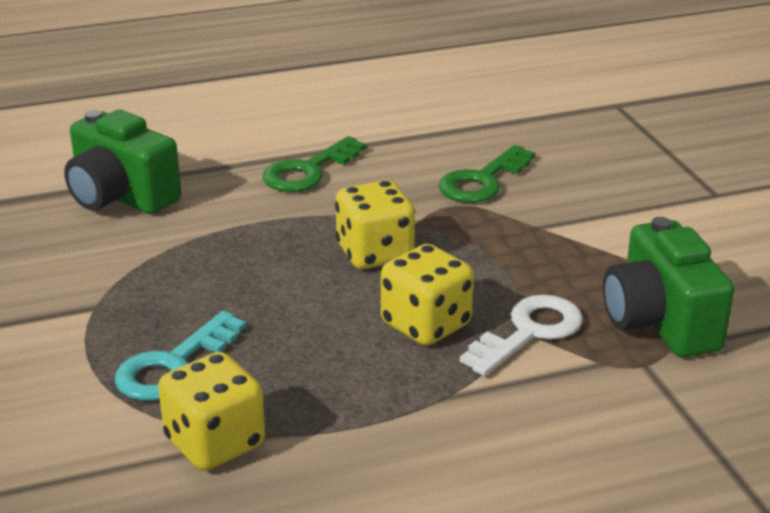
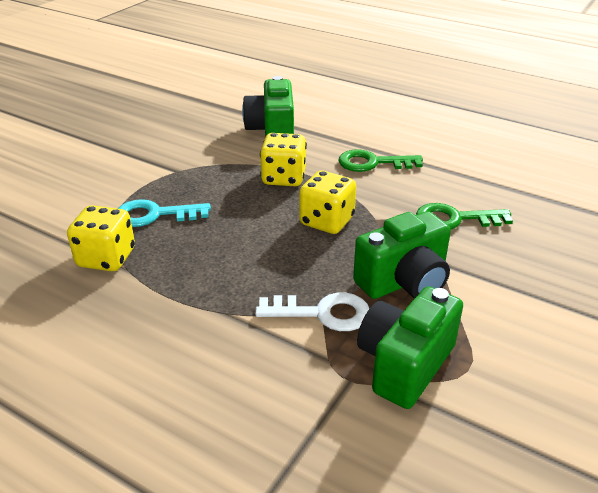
camera: 50 degrees right, 5 degrees up
yellow dice [381,244,474,346] -> yellow dice moved to [260,133,307,186]
none -> green camera [353,211,451,299]

